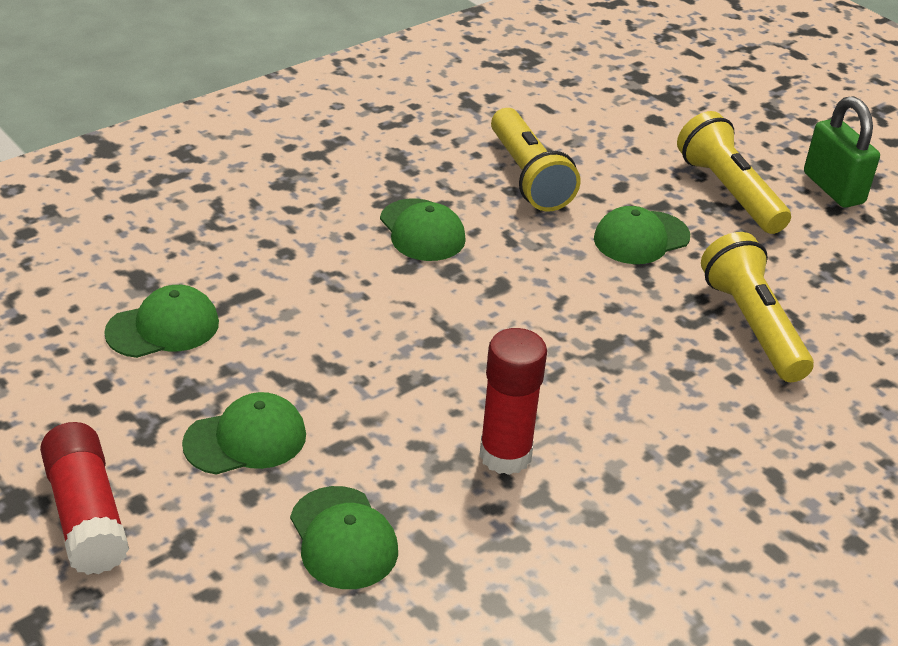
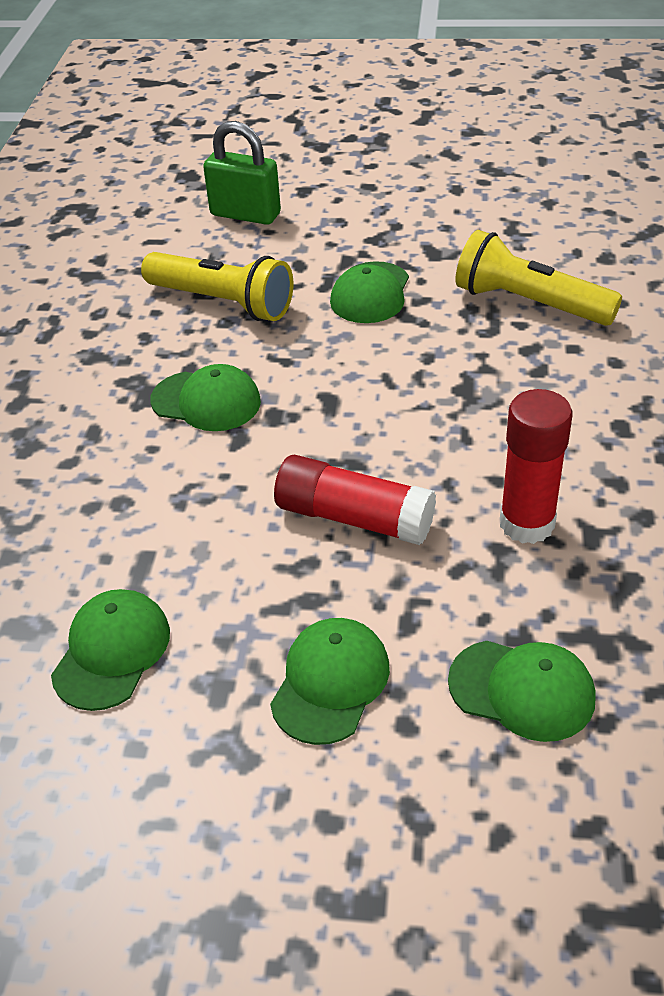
camera: 40 degrees left, 5 degrees up
red glue stick [40,422,129,575] -> red glue stick moved to [274,455,436,545]
yellow flashlight [677,111,791,234] -> none
green padlock [804,96,880,208] -> green padlock moved to [203,121,281,225]

